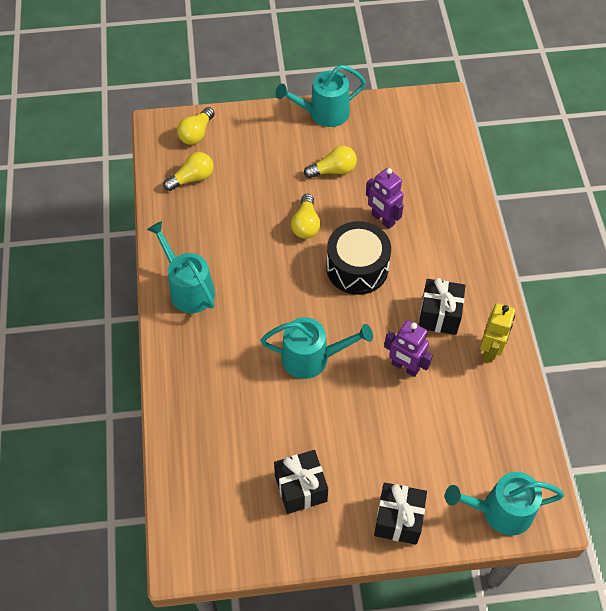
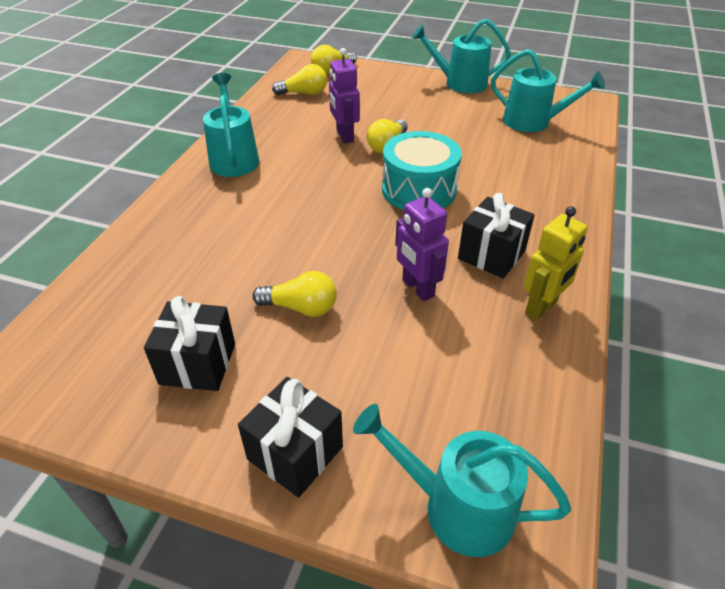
camera: 25 degrees right, 15 degrees down
turquoise watering can [260,317,373,379] -> turquoise watering can moved to [491,49,605,132]
yellow light bulb [304,146,357,178] -> yellow light bulb moved to [252,271,337,317]
black drum [326,221,391,295] -> turquoise drum [382,131,462,210]
purple robot [366,168,404,229] -> purple robot moved to [329,48,360,144]

